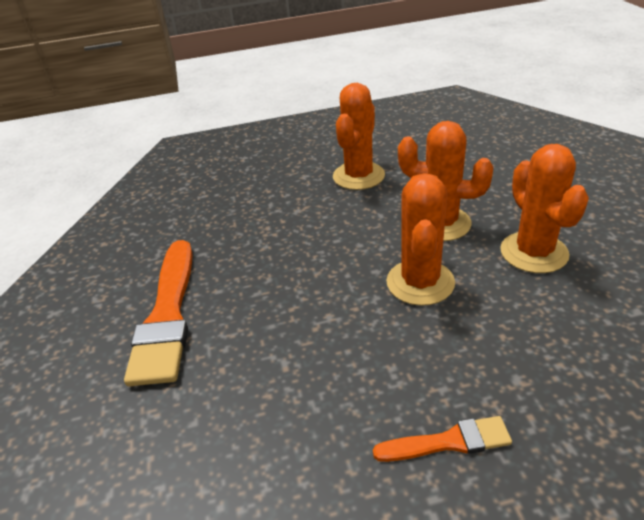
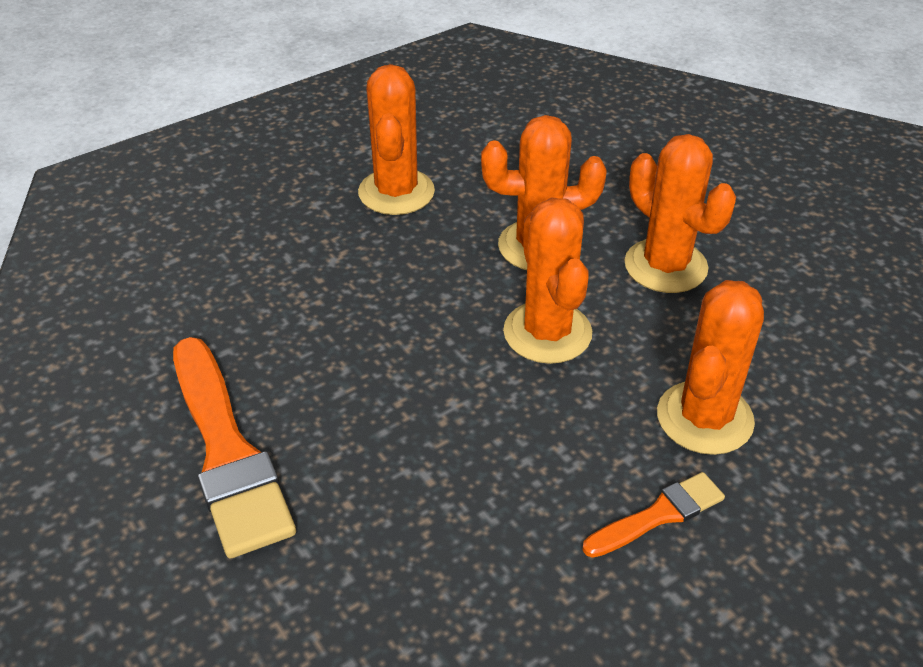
camera: 25 degrees left, 5 degrees up
none -> orange cactus [657,280,764,455]

